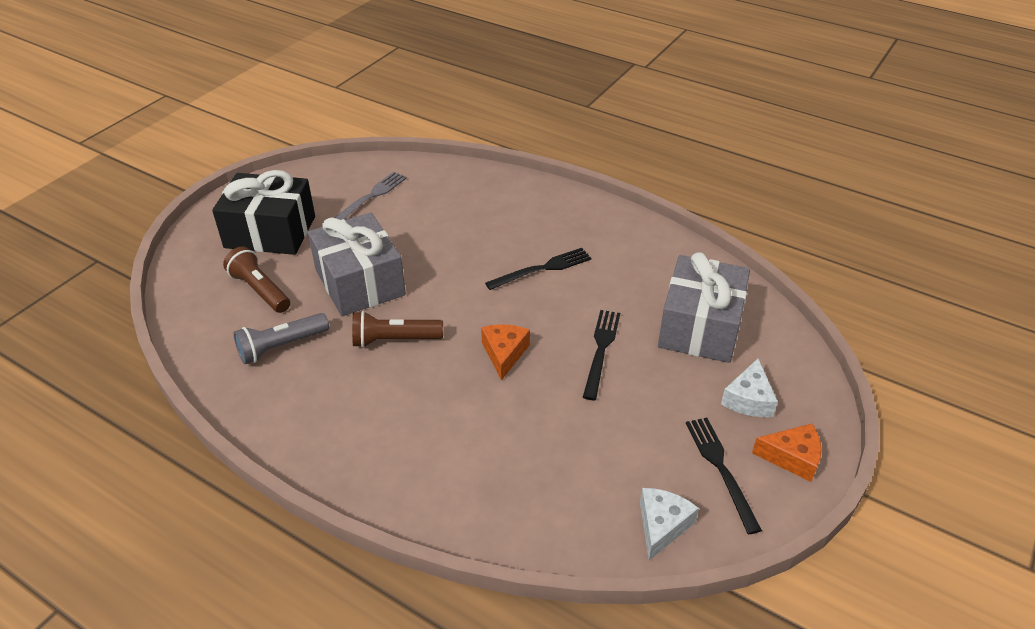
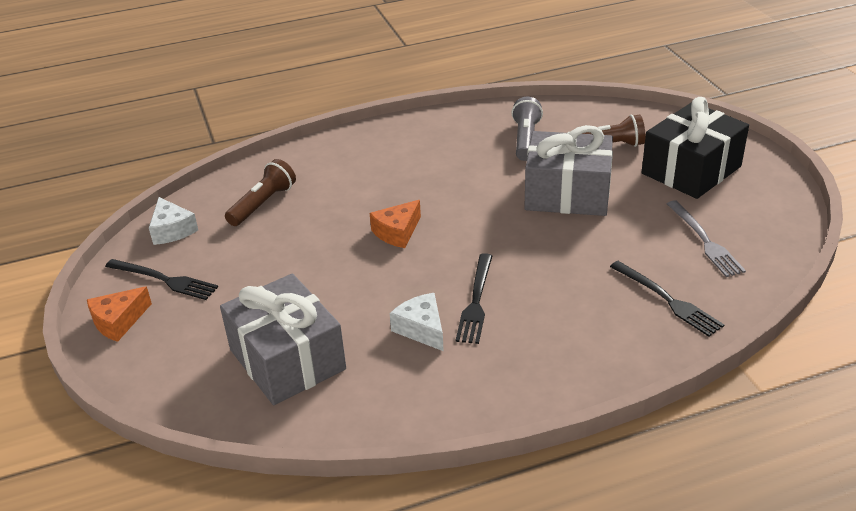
camera: 130 degrees right, 5 degrees down
brown flashlight [352,311,443,348] -> brown flashlight moved to [225,159,296,226]
orange cheese [481,324,530,381] -> orange cheese turned 90 degrees clockwise [370,200,421,248]
black fork [583,310,620,400] -> black fork moved to [610,261,724,337]
white cheese [721,358,778,417] -> white cheese moved to [390,293,444,351]

